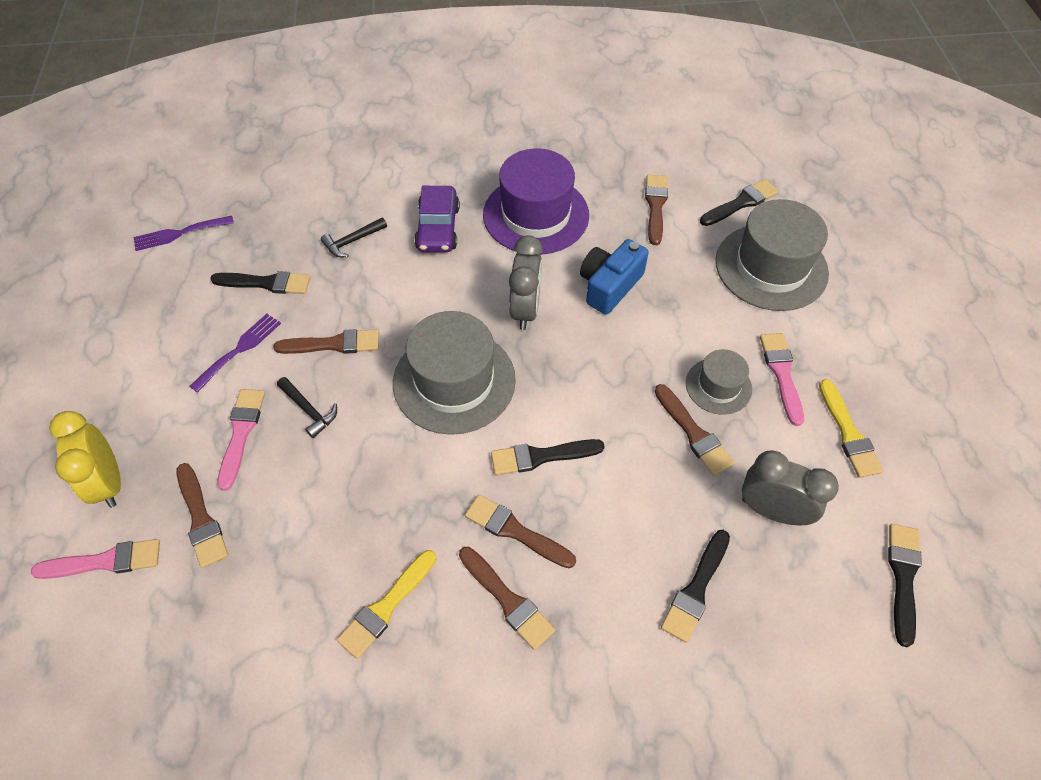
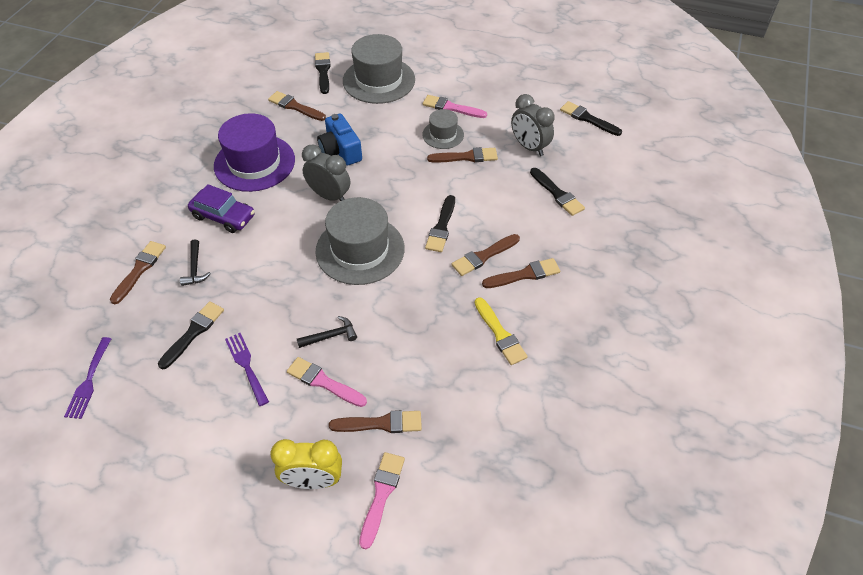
camera: 65 degrees left, 5 degrees down
brown brush [273,329,379,354] -> brown brush moved to [110,241,166,304]
grey clock [742,450,839,525] -> grey clock turned 90 degrees counterclockwise [511,94,555,156]
yellow brush [819,379,883,478] -> none

